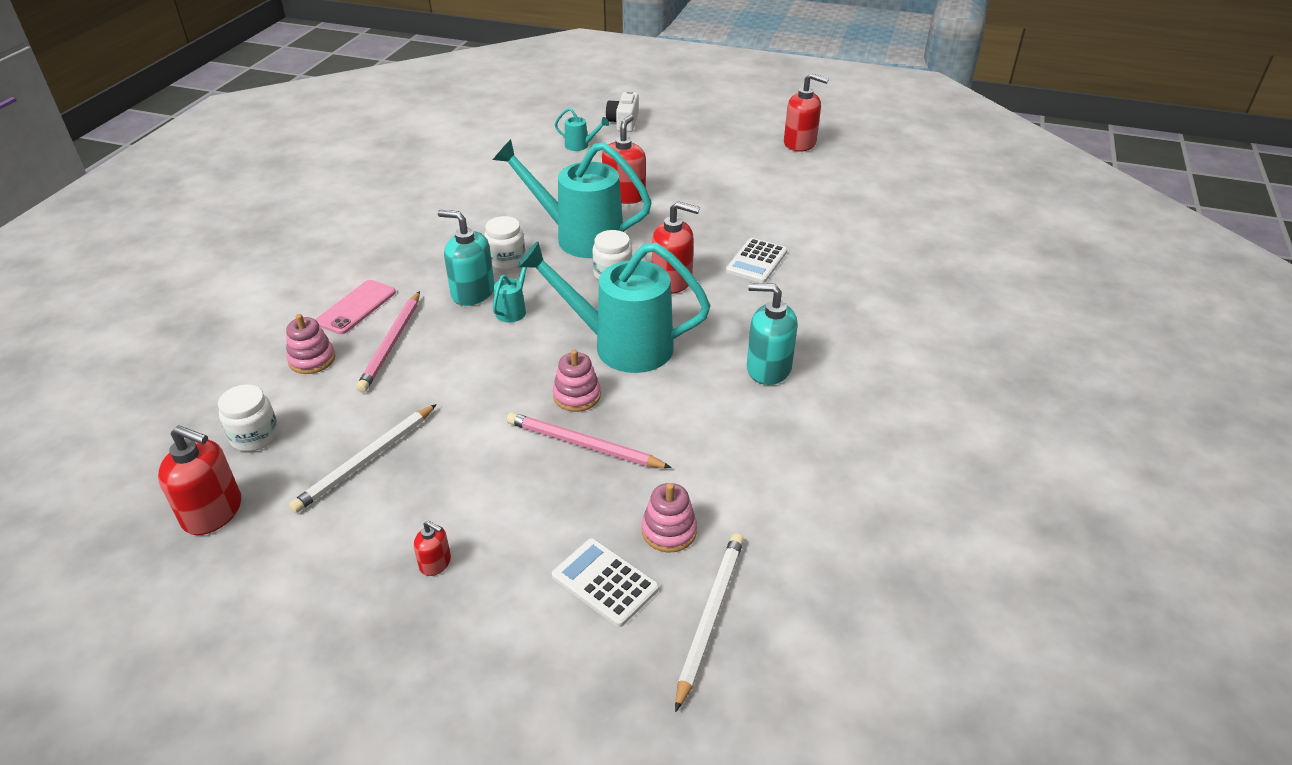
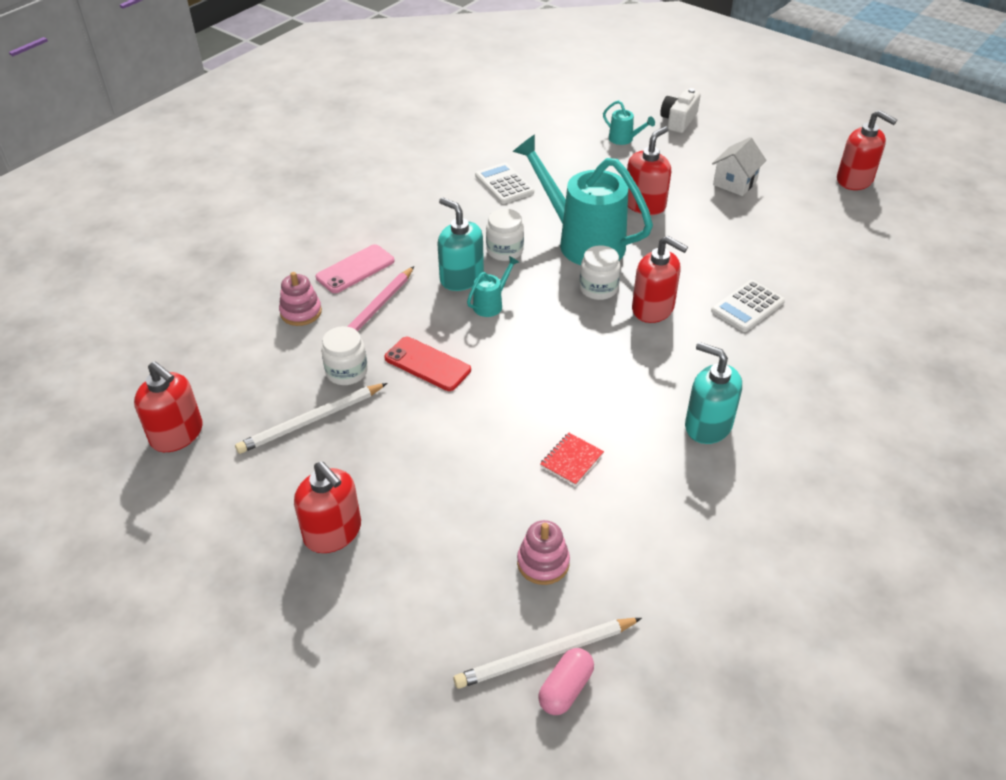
camera: 20 degrees right, 5 degrees up
white jar [218,385,279,452] -> white jar moved to [321,326,368,385]
red soap dispenser [414,521,451,576] -> red soap dispenser [294,461,361,553], size x1.94
pink pencil [507,412,672,468] -> none
turquoise watering can [518,241,711,373] -> none
white calculator [552,538,659,627] -> white calculator moved to [475,162,534,204]
pink stacking toy [553,350,601,412] -> none
white pencil [675,533,744,712] -> white pencil turned 150 degrees counterclockwise [454,618,642,689]
none -> red phone [384,337,471,391]
none -> pink capsule [538,648,594,715]
none -> red notebook [540,433,604,486]
none -> white house [712,137,767,196]

